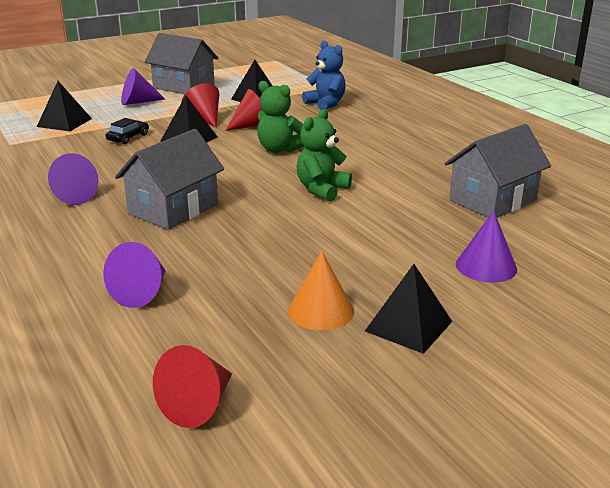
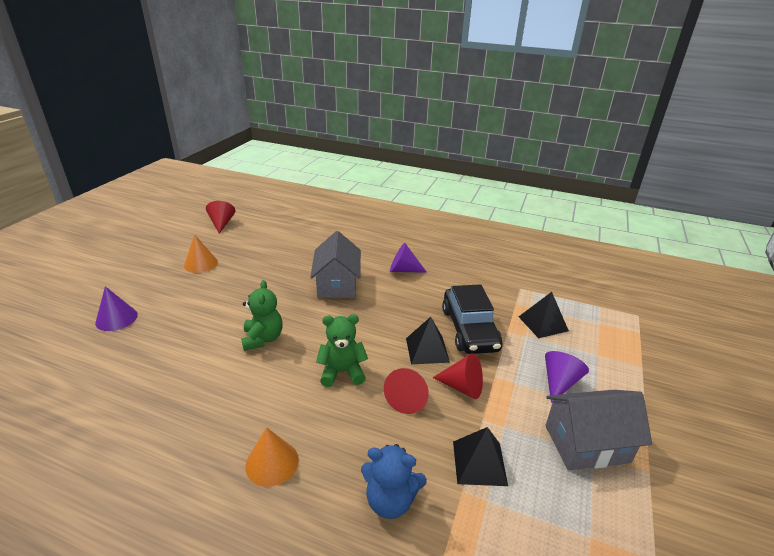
camera: 140 degrees right, 5 degrees up
purple cone [103,242,166,308] -> none
black car [106,118,149,144] -> black car [442,284,503,354], size x2.22
black pyramid [365,264,452,354] -> none
grey house [444,124,551,218] -> none
none -> orange cone [245,427,299,487]

